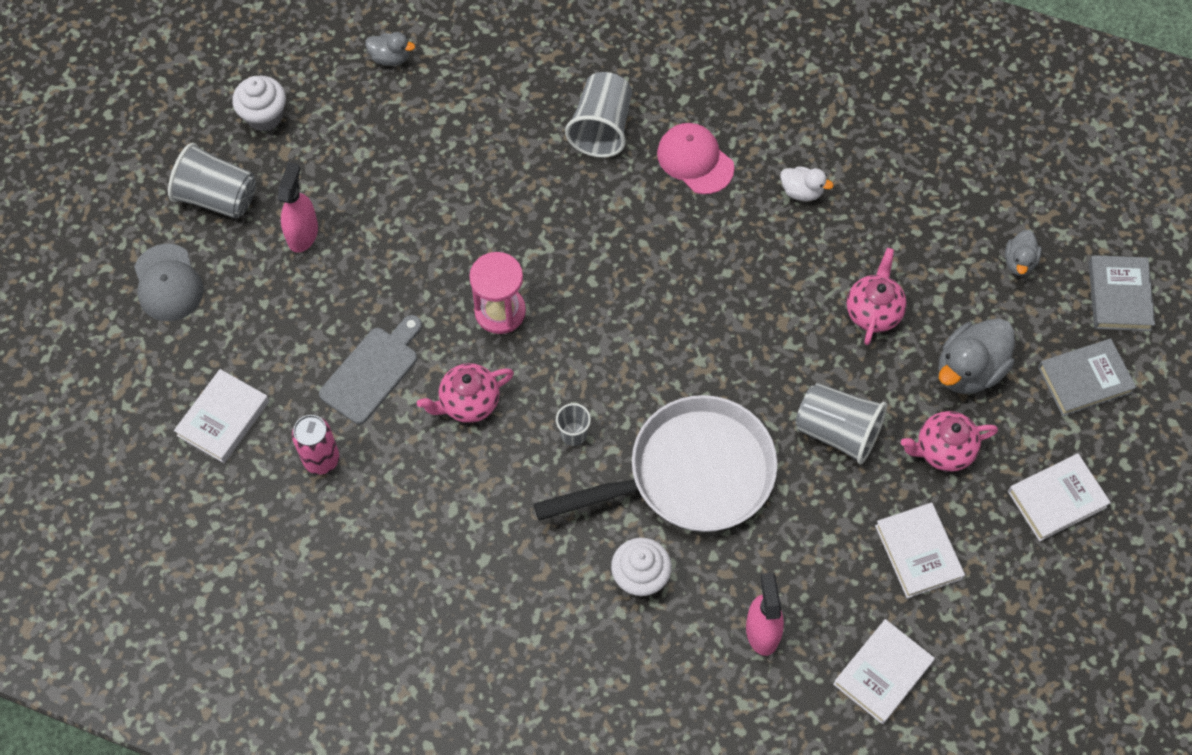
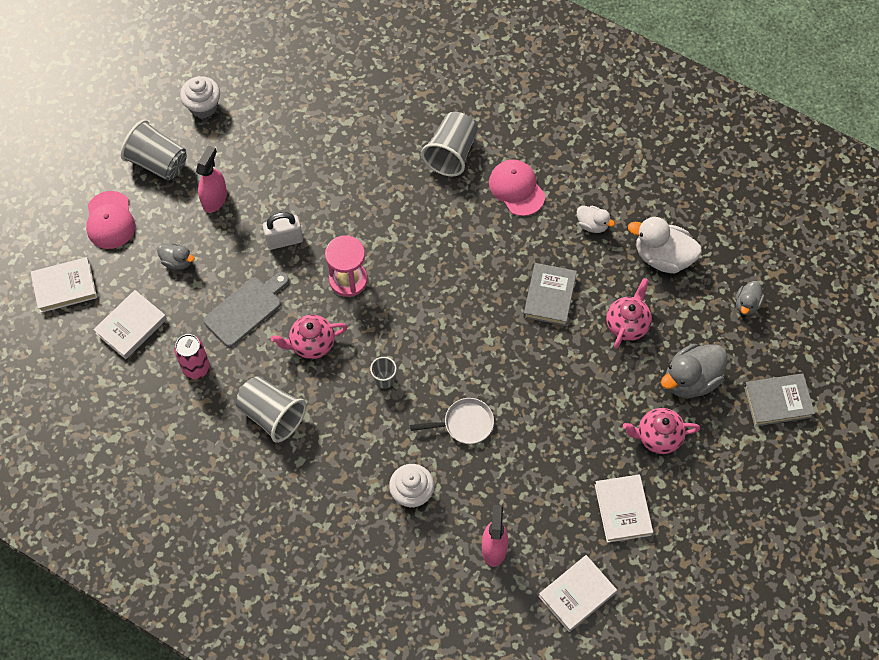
camera: 10 degrees right, 0 degrees up
grey cap [134,244,204,321] -> pink cap [86,191,135,249]
grey duck [365,32,415,66] -> grey duck moved to [157,242,195,270]
white pan [533,395,778,532] -> white pan [410,398,494,444], size x0.45
grey cup [796,383,887,464] -> grey cup moved to [236,376,306,443]
white book [1008,453,1111,541] -> white book moved to [31,257,97,313]
grey book [1088,255,1155,331] -> grey book moved to [523,263,577,326]
none -> white padlock [263,212,303,250]
none -> white duck [628,217,702,273]

